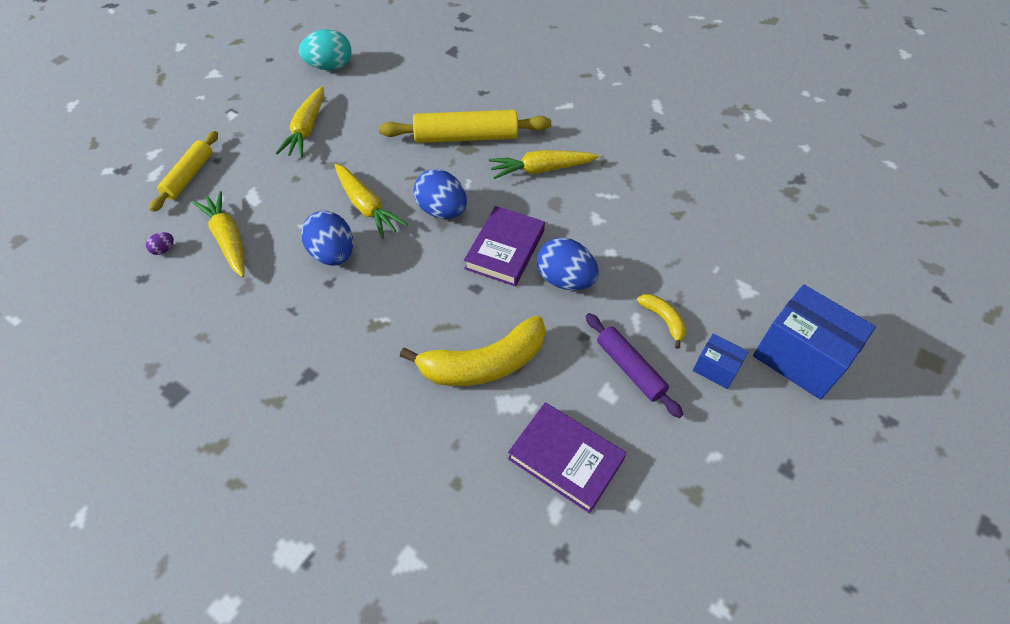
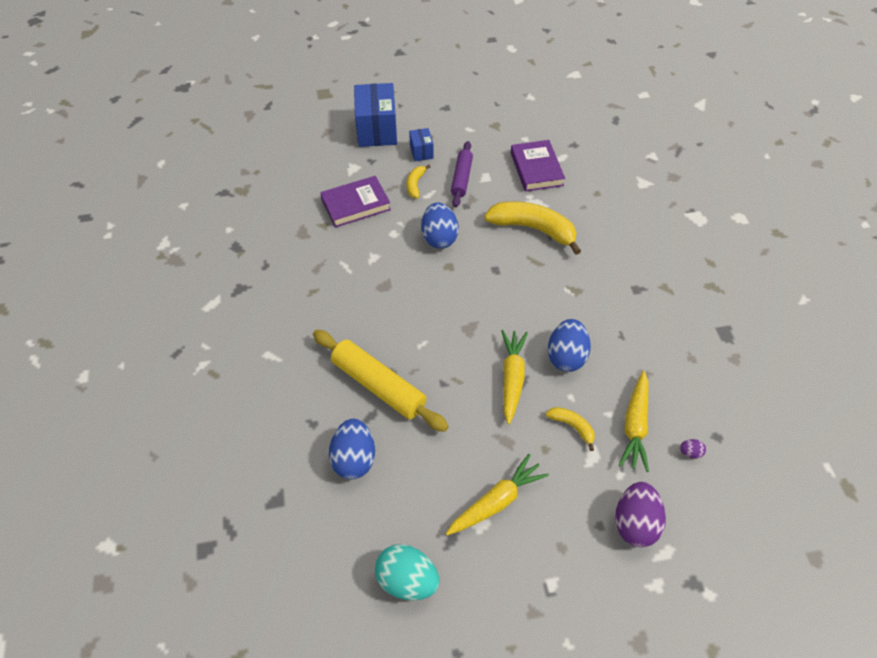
camera: 135 degrees left, 0 degrees up
yellow rolling pin [150,131,218,212] -> purple egg [615,482,666,547]
blue egg [413,169,467,219] -> blue egg moved to [329,419,375,479]
purple book [464,206,545,286] -> purple book moved to [320,176,391,228]
yellow carrot [489,150,599,179] -> none
none -> yellow banana [546,407,595,451]

